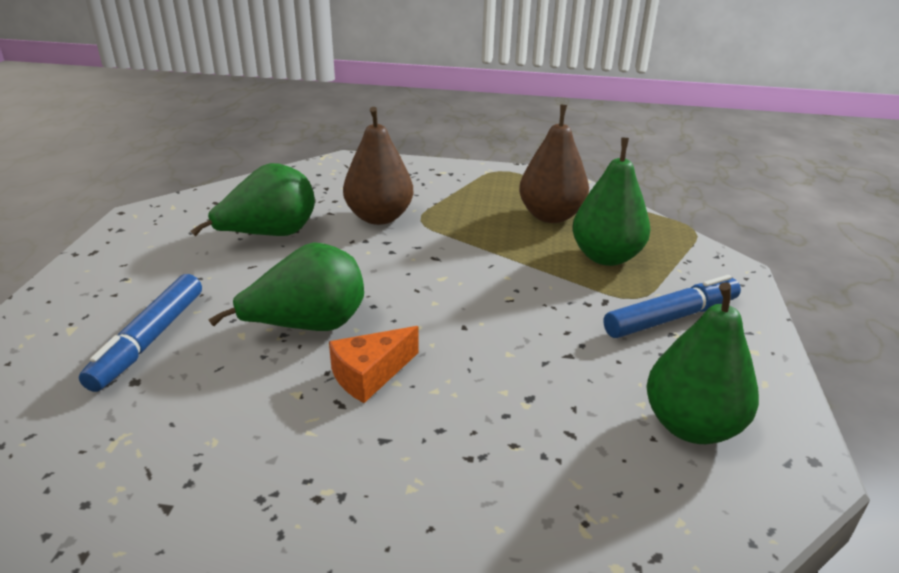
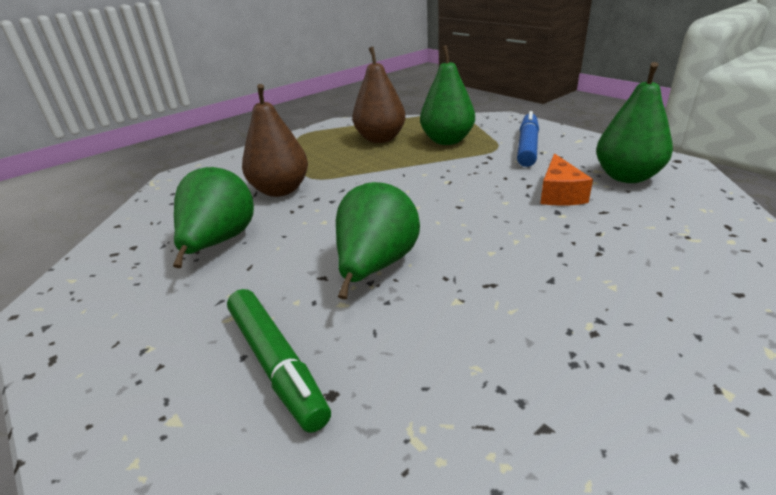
camera: 45 degrees left, 0 degrees up
blue marker [79,274,202,392] -> green marker [227,289,331,433]
orange cheese [329,326,419,403] -> orange cheese moved to [540,153,593,206]

